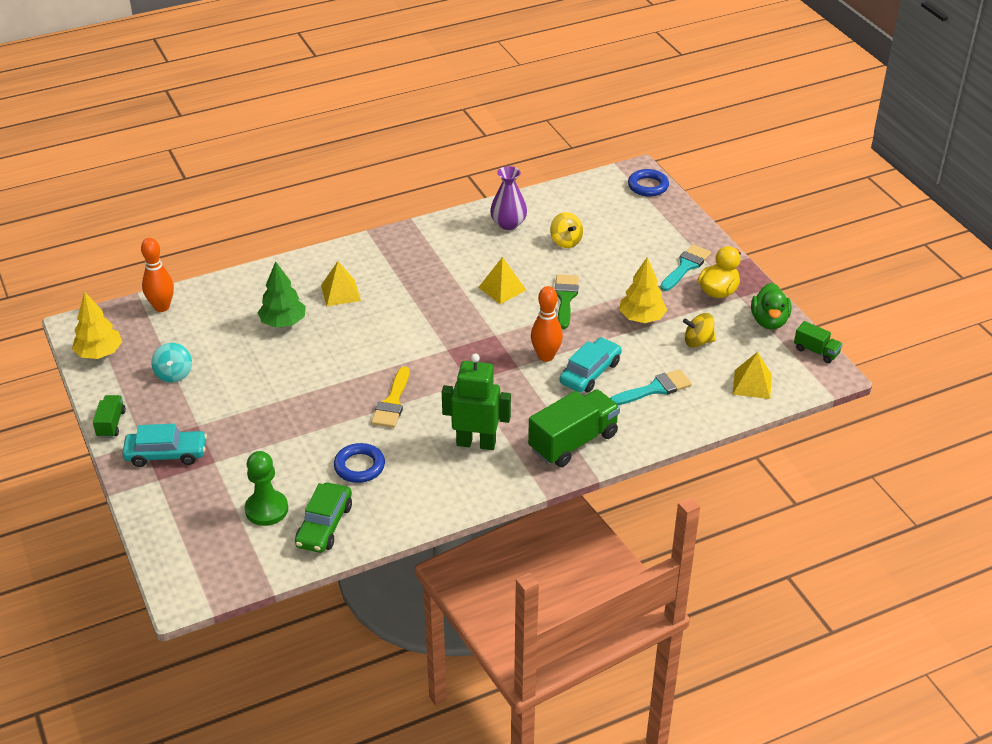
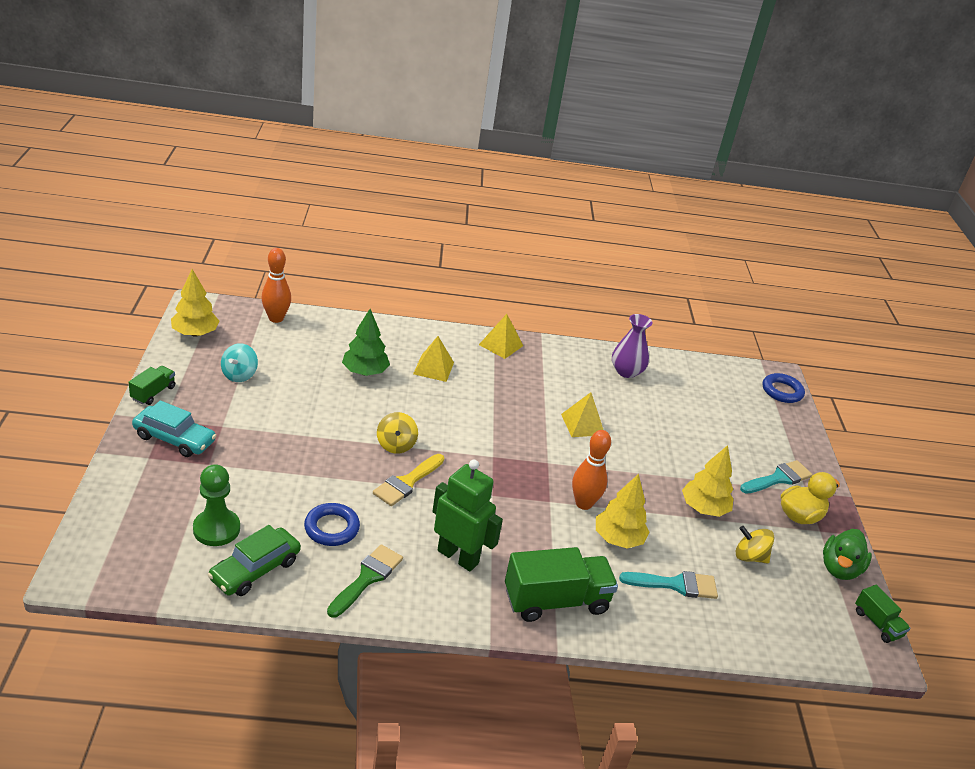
camera: 20 degrees right, 5 degrees down
yellow spinning top [550,212,583,248] -> yellow spinning top moved to [377,412,418,454]
green brush [555,274,579,329] -> green brush moved to [327,544,403,618]
turquoise car [559,337,622,393] -> yellow tree [596,474,649,549]
yellow pyramid [733,352,772,399] -> yellow pyramid moved to [479,314,523,359]

